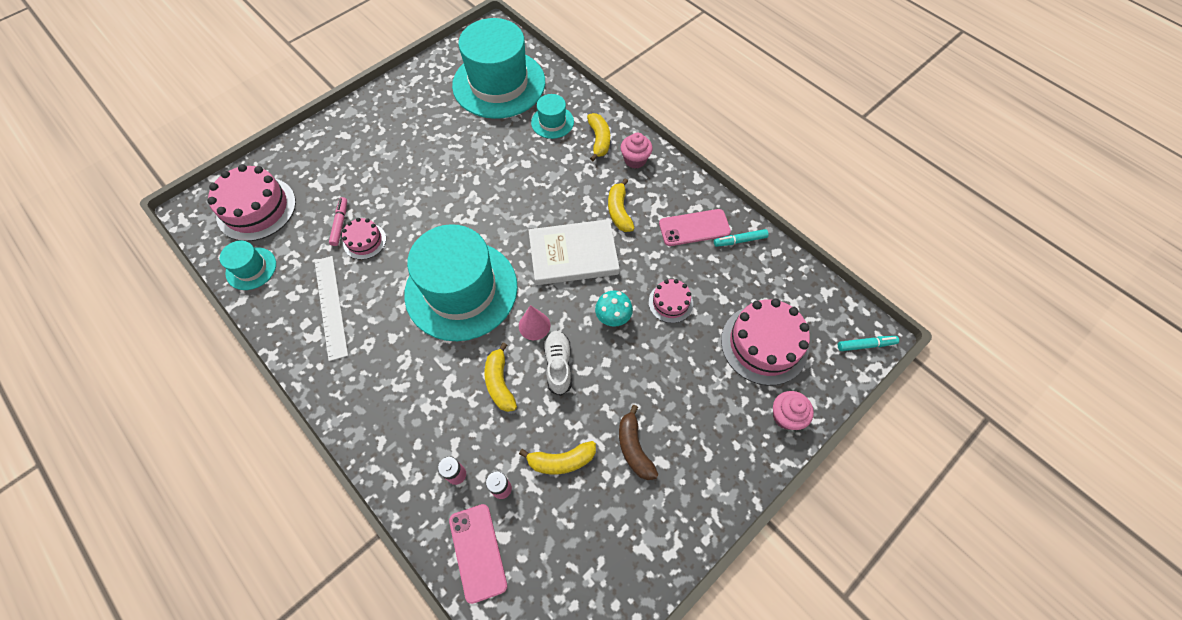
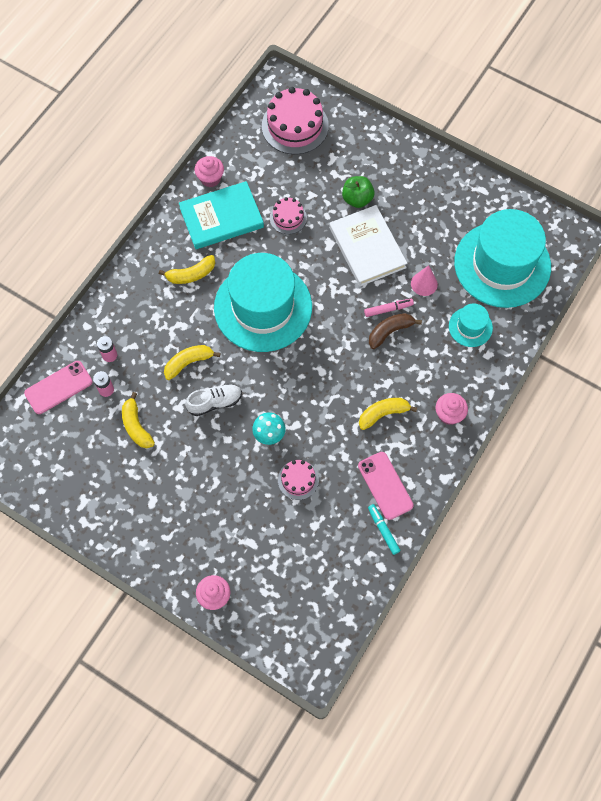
camera: 75 degrees right, 5 degrees up
turquoise hat [220,241,276,290] -> none
white ruler [315,256,348,361] -> turquoise book [179,181,264,249]
pink marker [329,197,347,246] -> pink marker moved to [364,299,414,317]
pink cone [519,305,550,340] -> pink cone moved to [411,265,438,296]
white book [529,219,620,285] -> white book moved to [329,205,407,286]
yellow banana [587,113,610,161] -> yellow banana moved to [159,255,215,284]
brown banana [619,405,658,480] -> brown banana moved to [369,313,422,349]
pink cake [721,299,810,385] -> none
turquoise marker [838,336,899,351] -> none
none -> pink cupcake [194,156,224,187]
none -> green apple [342,176,375,208]

